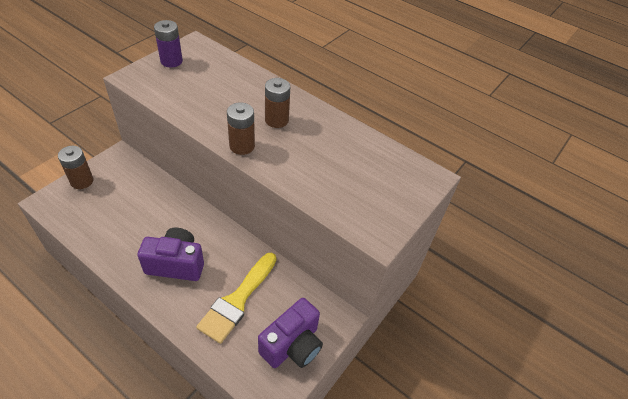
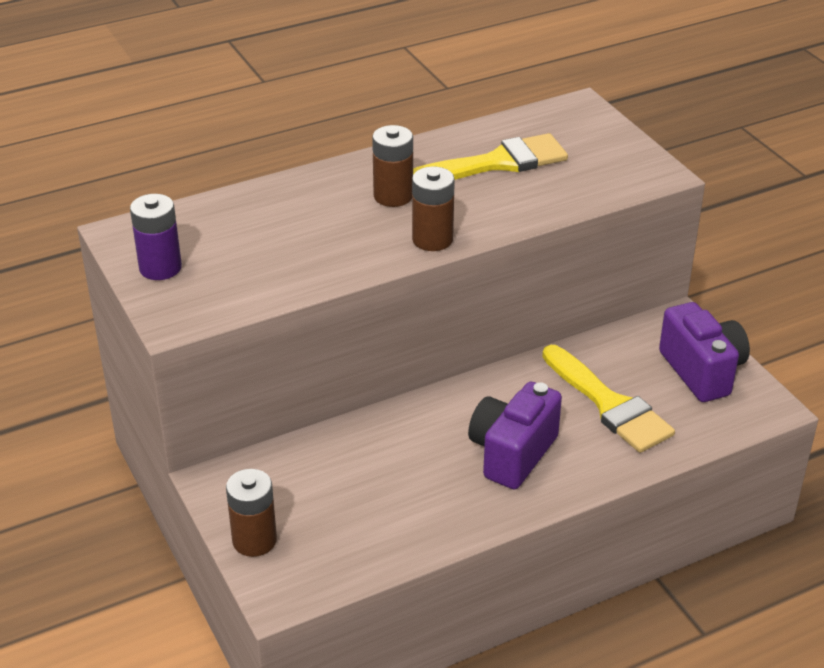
camera: 60 degrees left, 10 degrees down
none -> yellow brush [413,133,568,180]

